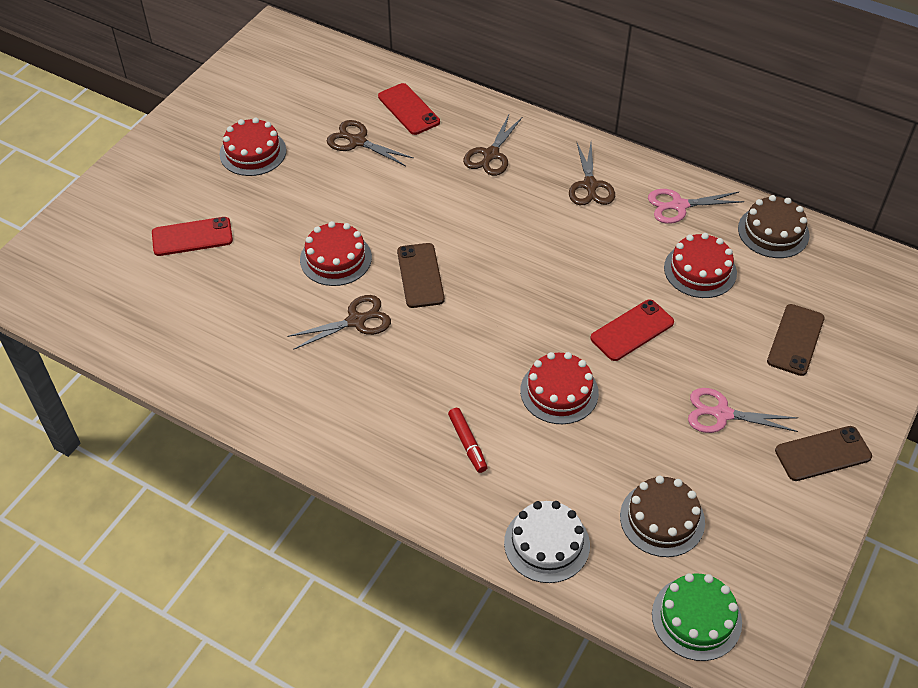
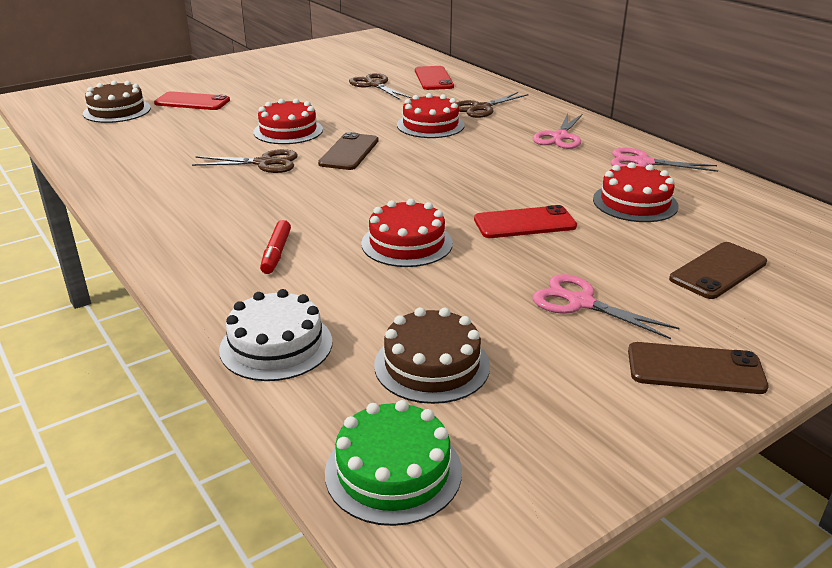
camera: 25 degrees right, 20 degrees down
red cake [219,118,286,176] -> red cake moved to [397,93,465,138]
brown scissors [569,141,615,205] -> pink scissors [533,114,583,149]
brown cake [738,195,809,258] -> brown cake moved to [83,80,151,123]

